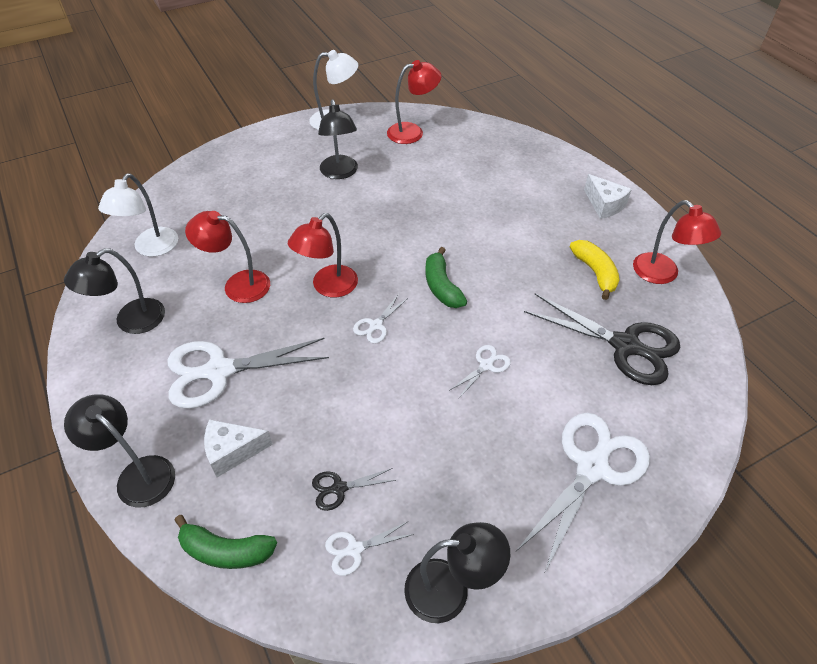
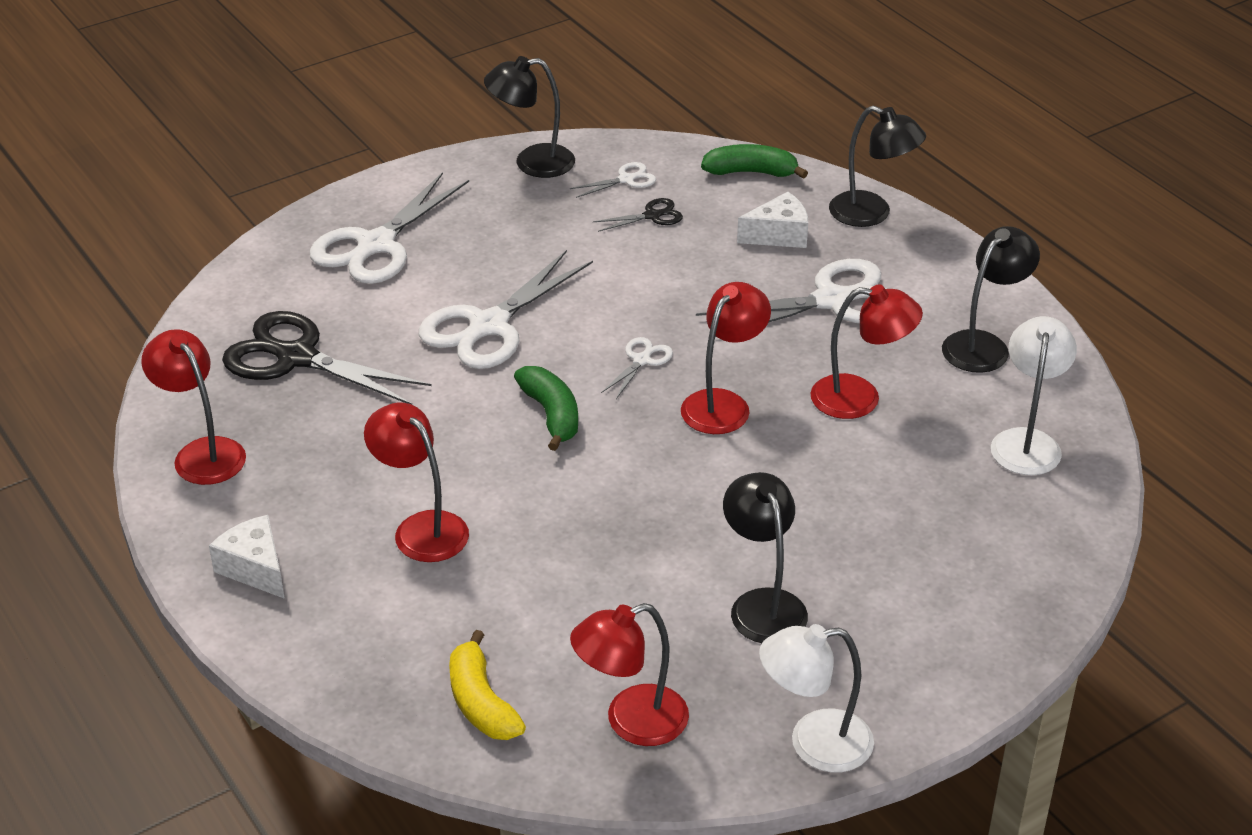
camera: 175 degrees right, 10 degrees down
white scissors [449,345,511,398] -> white scissors [419,250,593,369], size x2.19
yellow banana [570,240,619,300] -> yellow banana moved to [449,630,526,740]
none -> red lamp [364,402,469,562]

